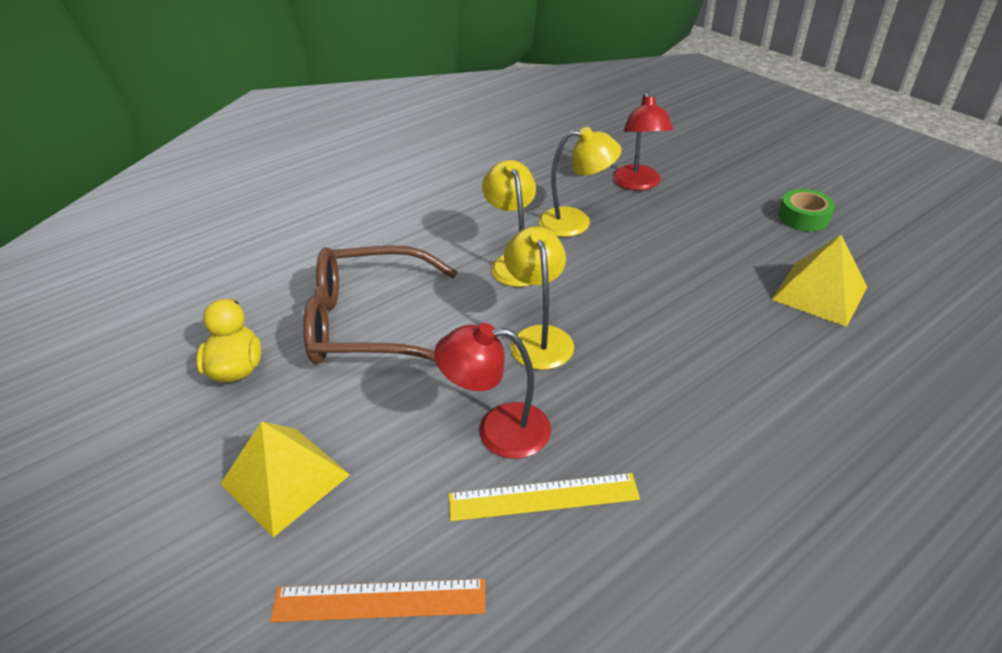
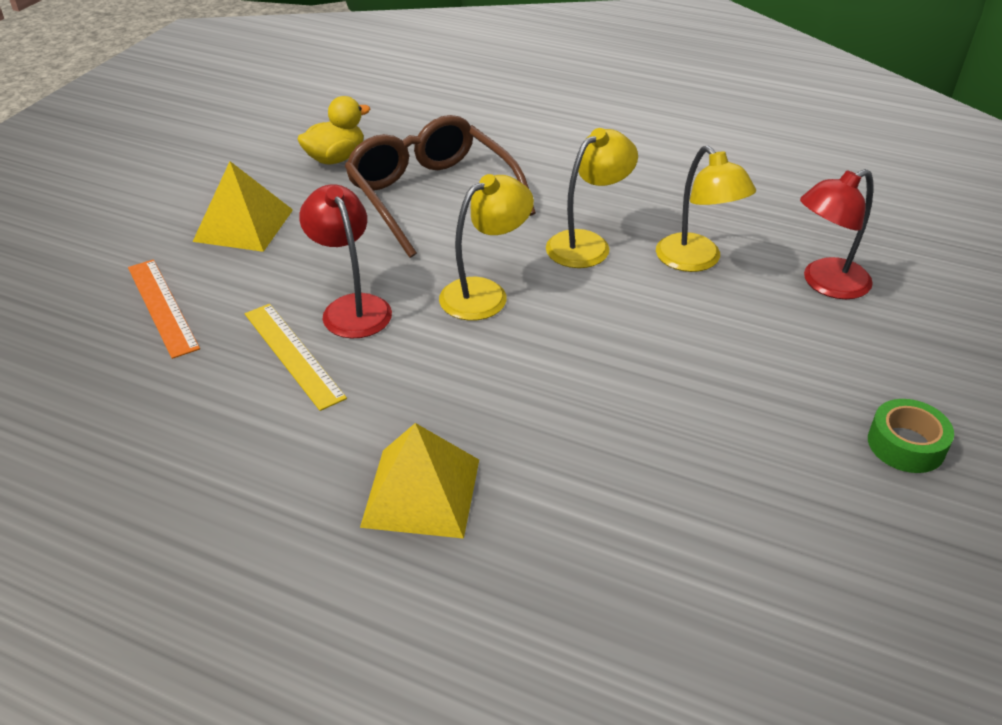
camera: 60 degrees right, 0 degrees up
yellow pyramid [771,235,867,327] -> yellow pyramid moved to [360,423,479,539]

